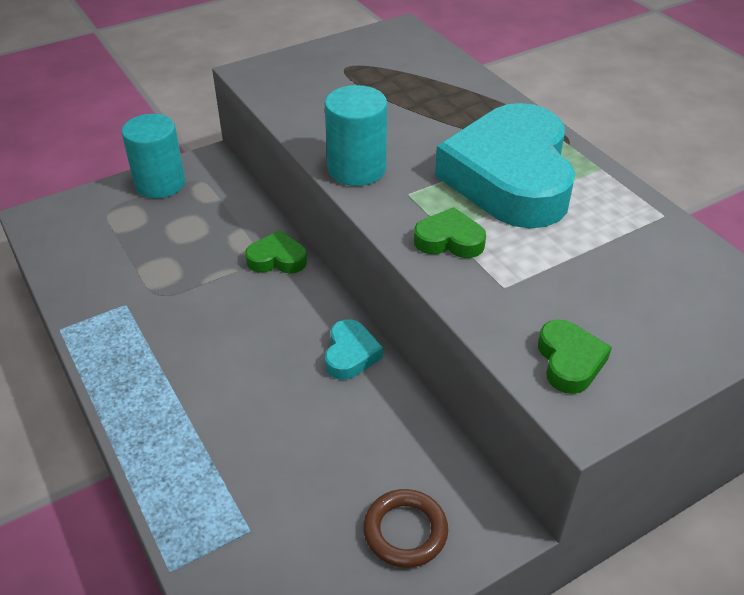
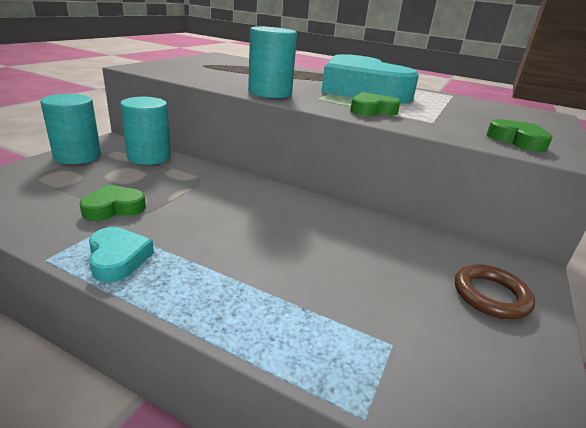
camera: 35 degrees left, 15 degrees down
green heart [245,230,307,274] -> green heart moved to [79,184,146,221]
turquoise heart [325,319,383,380] -> turquoise heart moved to [89,227,154,282]
none -> turquoise cylinder [120,97,171,165]

